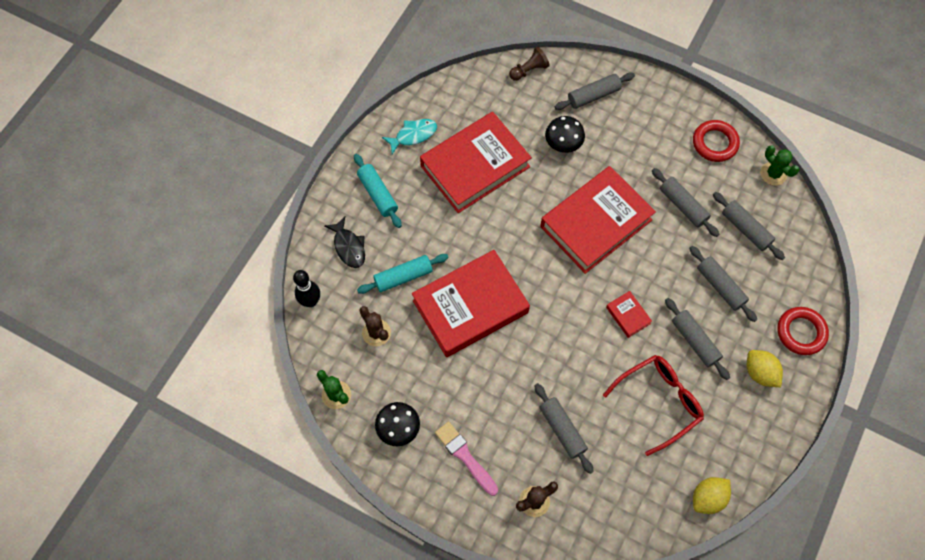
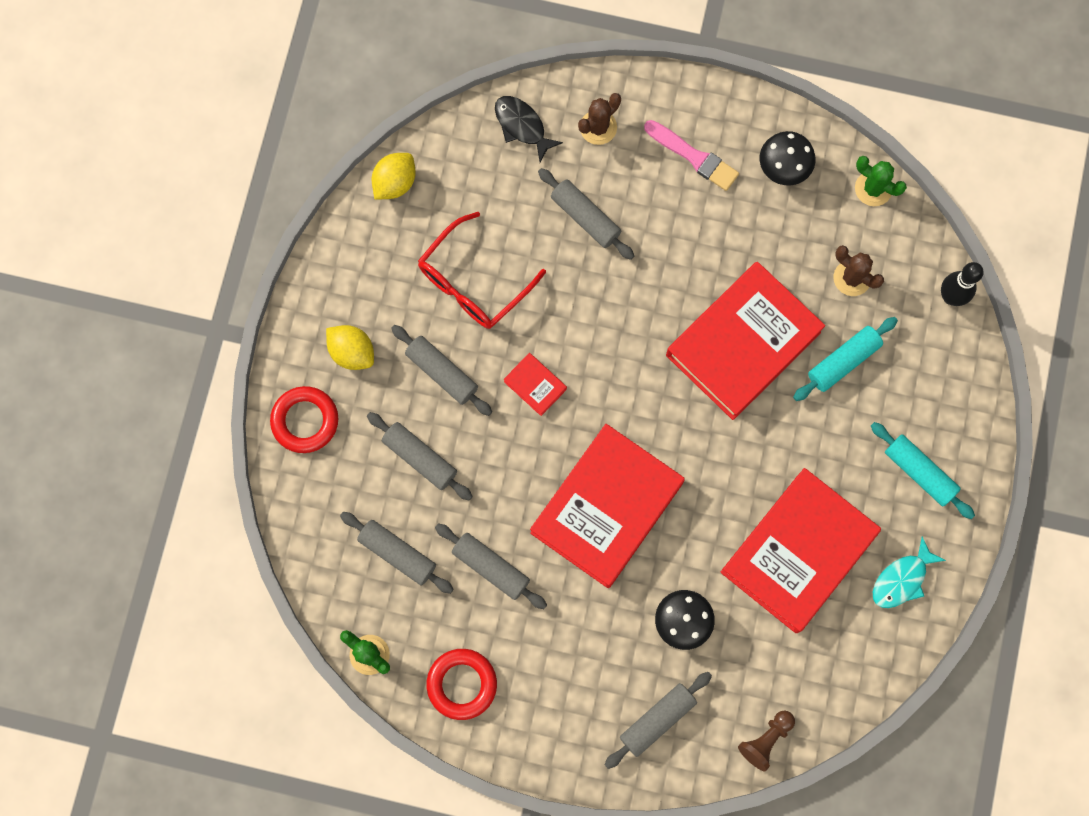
camera: 165 degrees right, 10 degrees up
black fish [325,217,365,268] -> black fish moved to [495,96,563,162]

